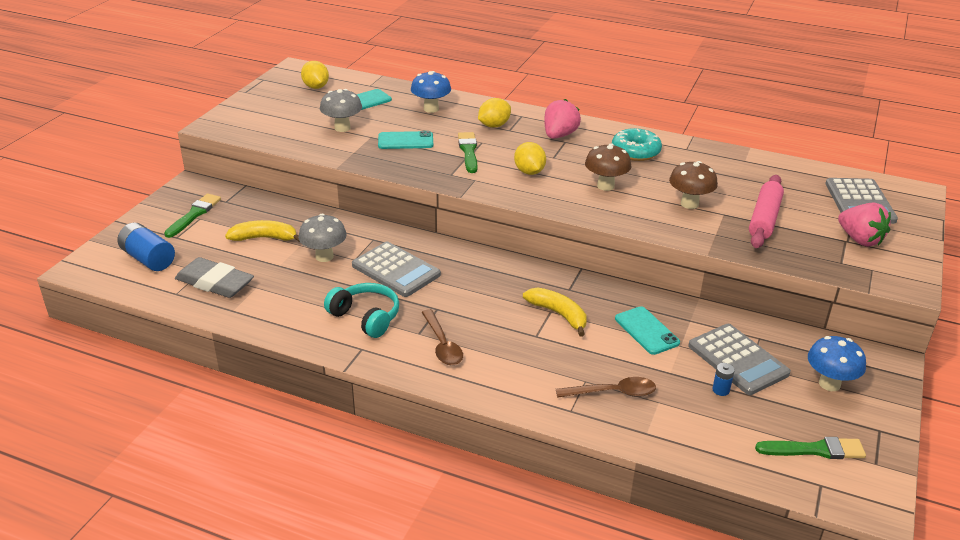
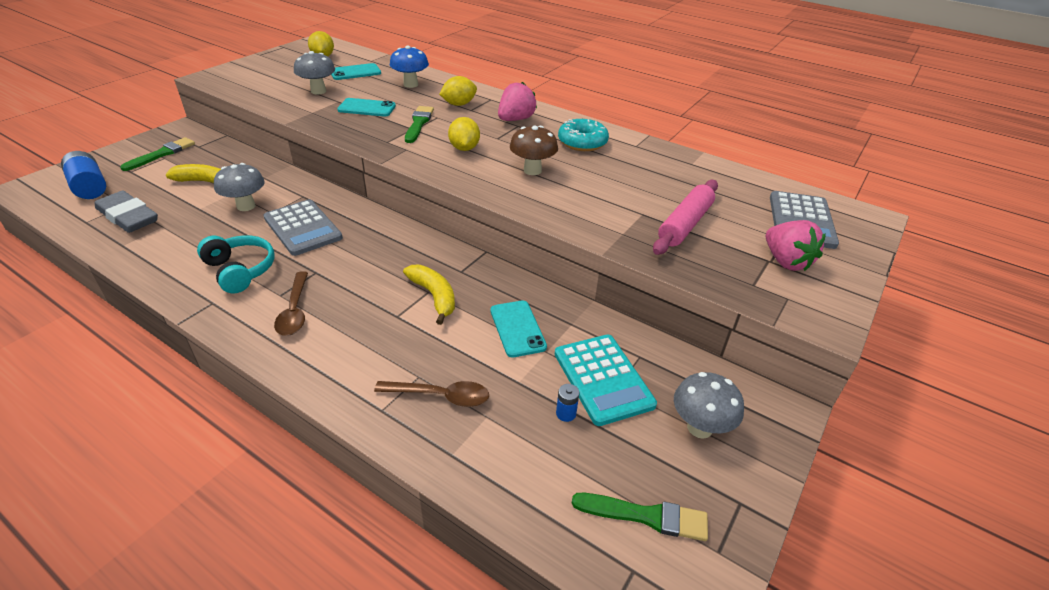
camera: 10 degrees right, 5 degrees up
brown mushroom [669,161,718,209] -> none
grey calculator [688,324,791,395] -> turquoise calculator [555,335,657,426]
blue mushroom [808,336,866,391] -> grey mushroom [674,372,744,439]

